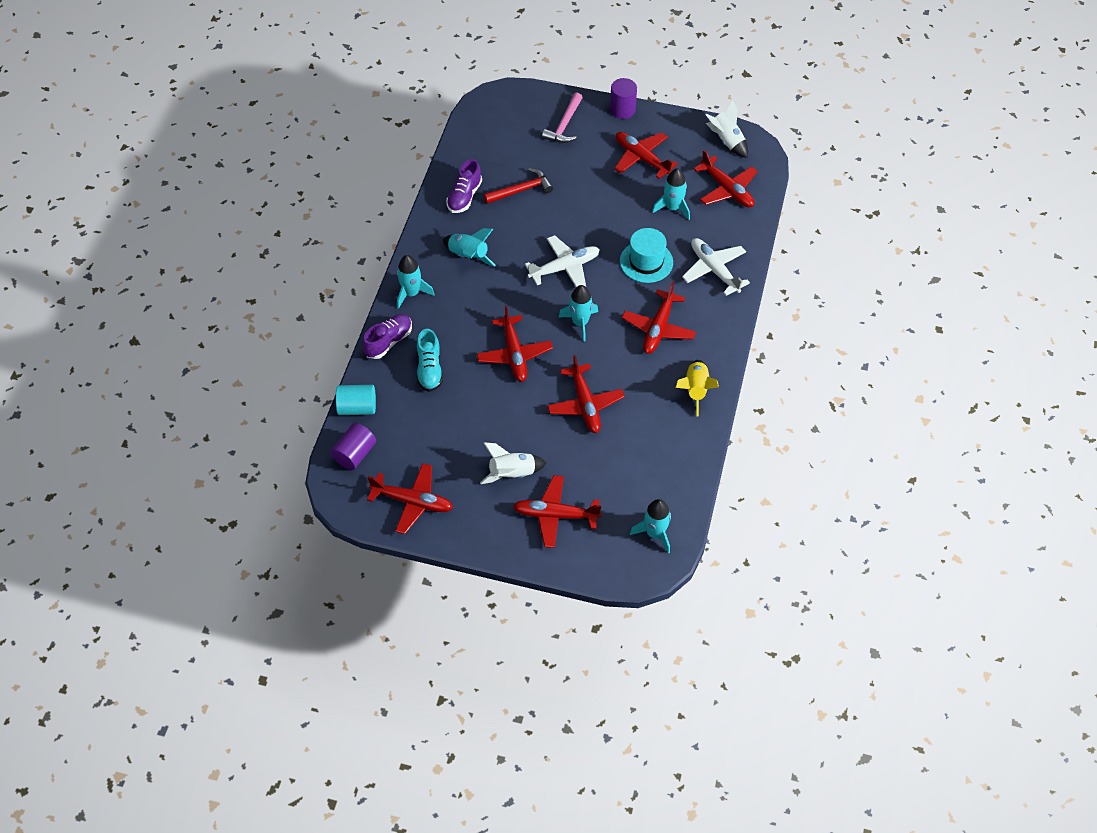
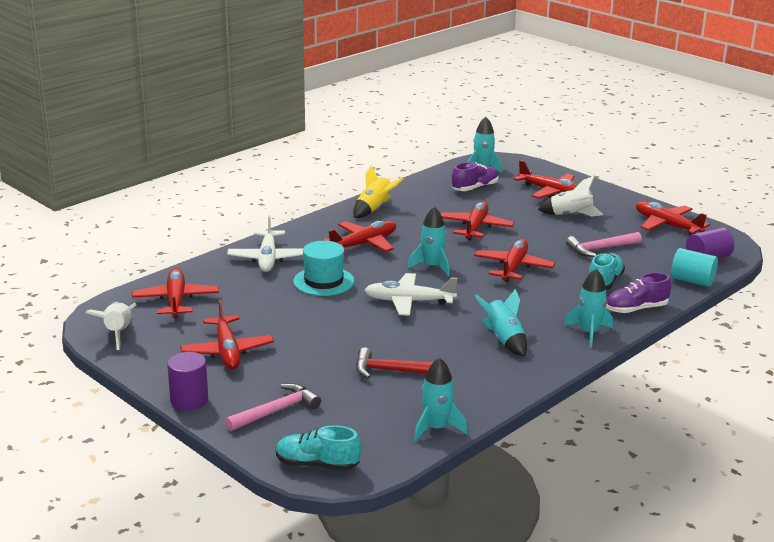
camera: 150 degrees left, 30 degrees down
purple shoe [446,159,482,213] -> purple shoe moved to [452,162,499,191]
turquoise rocket [652,168,690,220] -> turquoise rocket moved to [414,357,467,442]
none -> turquoise shoe [276,425,361,471]
none -> pink hammer [566,232,642,257]

